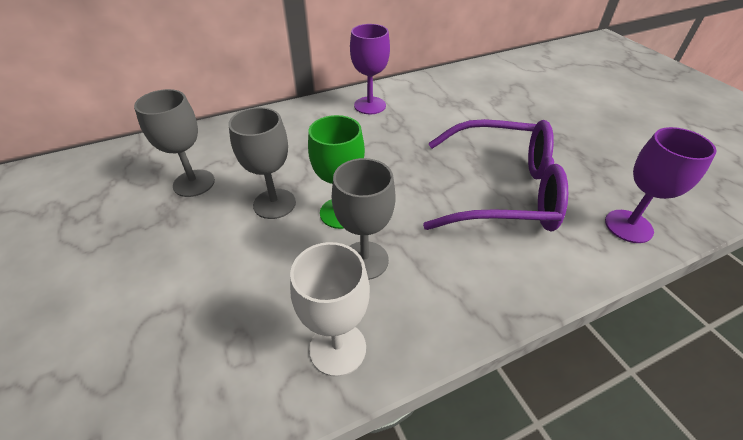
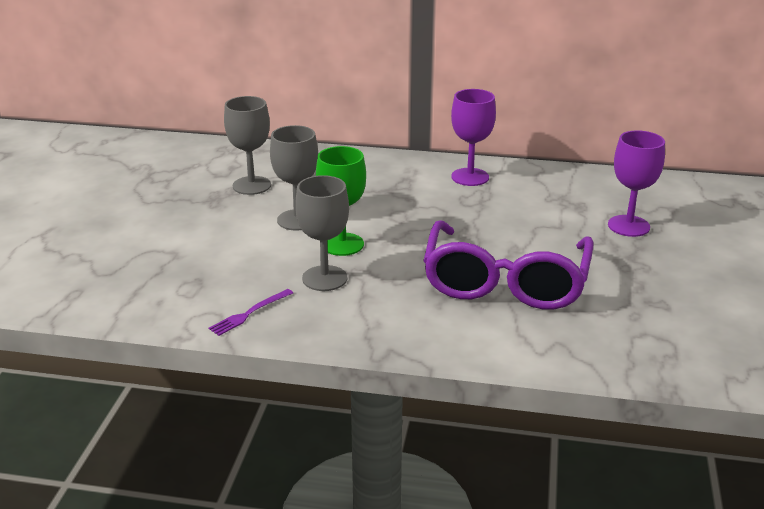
camera: 35 degrees right, 15 degrees down
white goblet [290,242,370,377] -> purple fork [208,289,293,336]
purple glasses [423,119,568,231] -> purple glasses turned 60 degrees clockwise [423,220,594,310]
purple goblet [605,127,717,243] -> purple goblet moved to [608,130,665,237]

